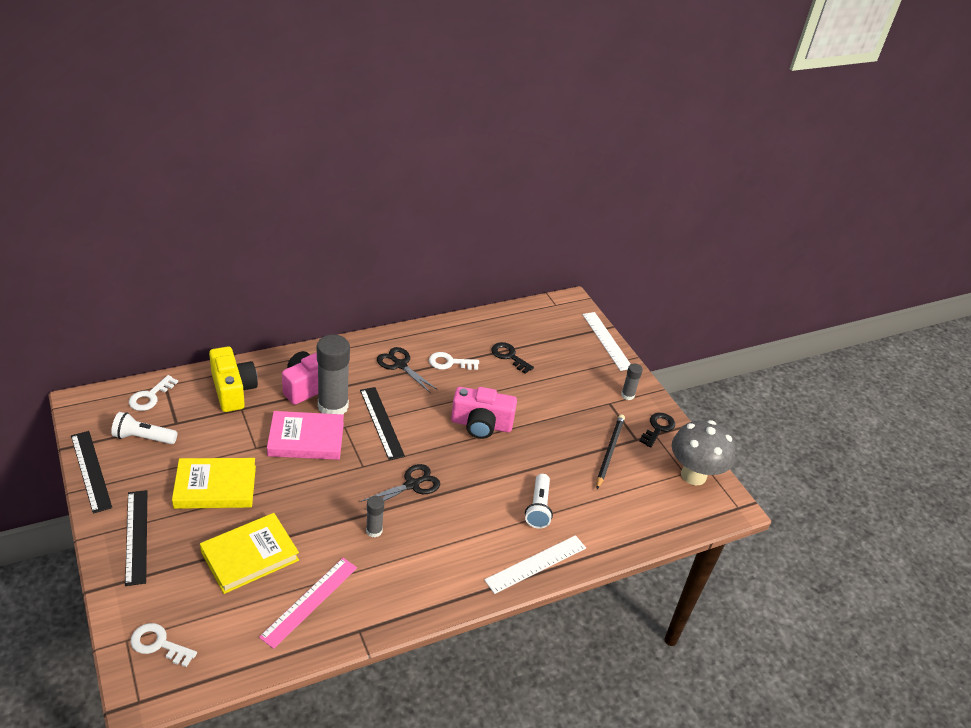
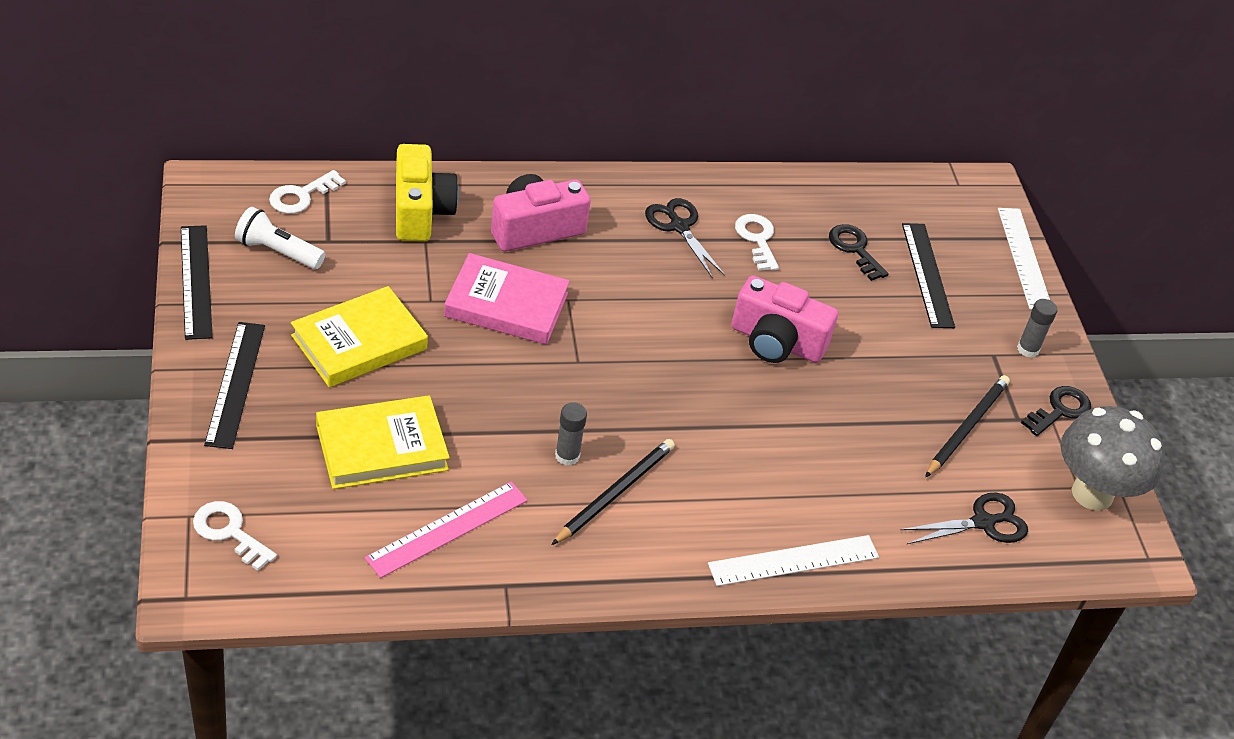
camera: 15 degrees right, 5 degrees up
yellow book [172,458,256,509] -> yellow book turned 45 degrees counterclockwise [291,286,428,387]
grey glue stick [317,335,350,415] -> none
black ruler [360,387,405,460] -> black ruler moved to [902,223,955,328]
black scissors [360,464,440,510] -> black scissors moved to [901,493,1028,544]
white key [429,352,479,370] -> white key turned 60 degrees clockwise [735,214,779,271]
white flashlight [525,474,553,529] -> none
none -> black pencil [552,439,675,545]

